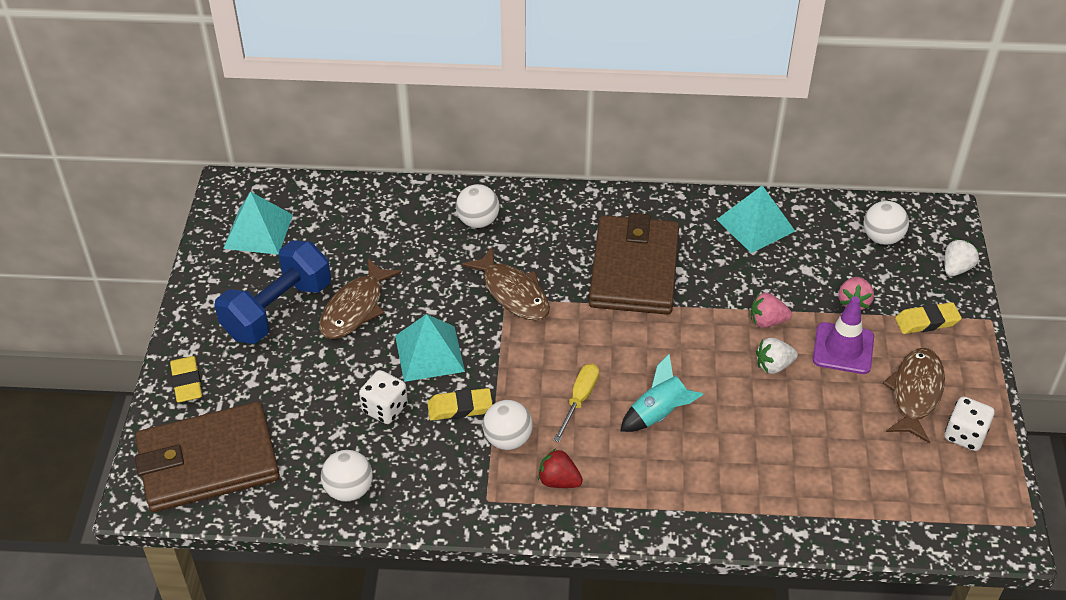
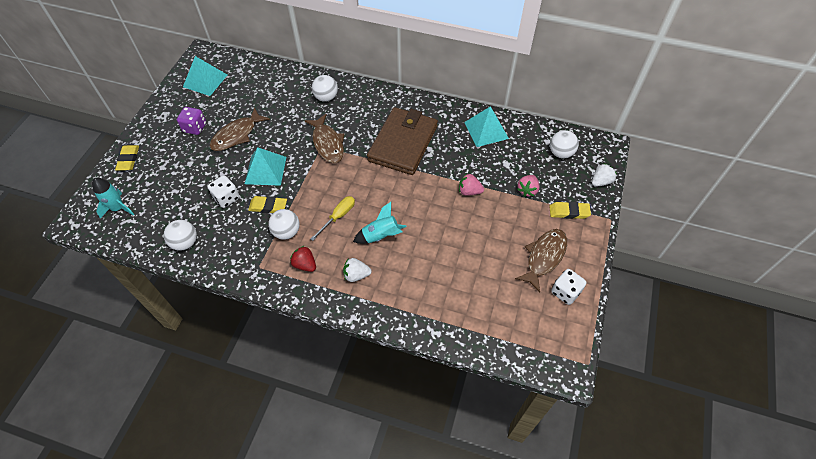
camera: 15 degrees right, 10 degrees up
brown wallet [135,402,280,512] -> turquoise rocket [92,178,134,218]
blue dumbbell [215,240,331,344] -> purple dice [177,107,206,135]
white strawberry [756,338,798,374] -> white strawberry moved to [343,258,371,282]
purple traffic cone [813,296,874,374] -> none

